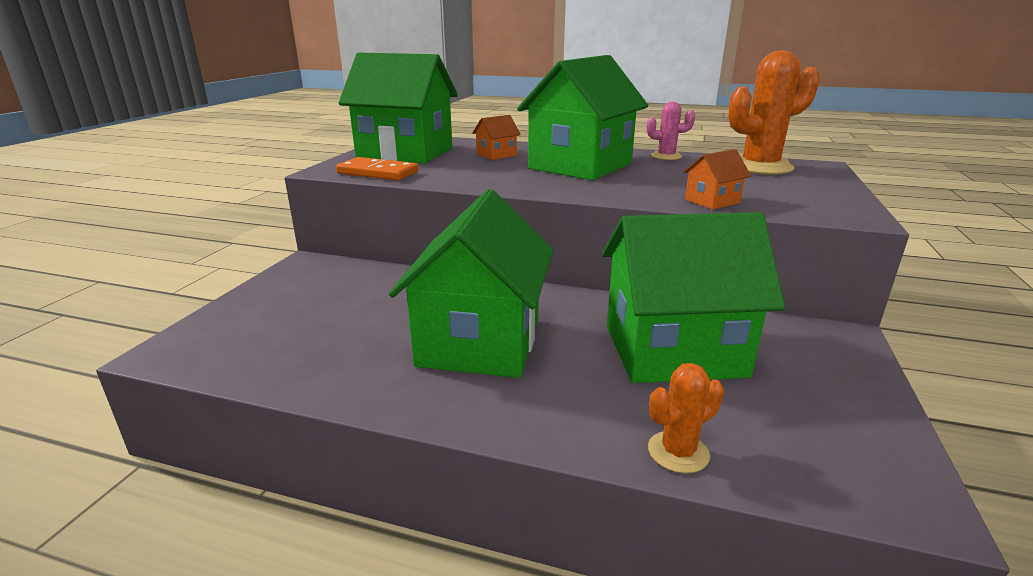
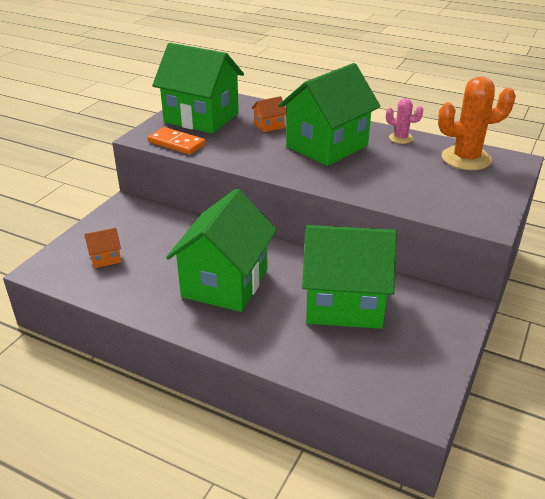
camera: 10 degrees right, 10 degrees up
orange cactus [648,363,724,473] -> none
orange house [683,149,751,209] -> orange house moved to [84,228,121,268]

